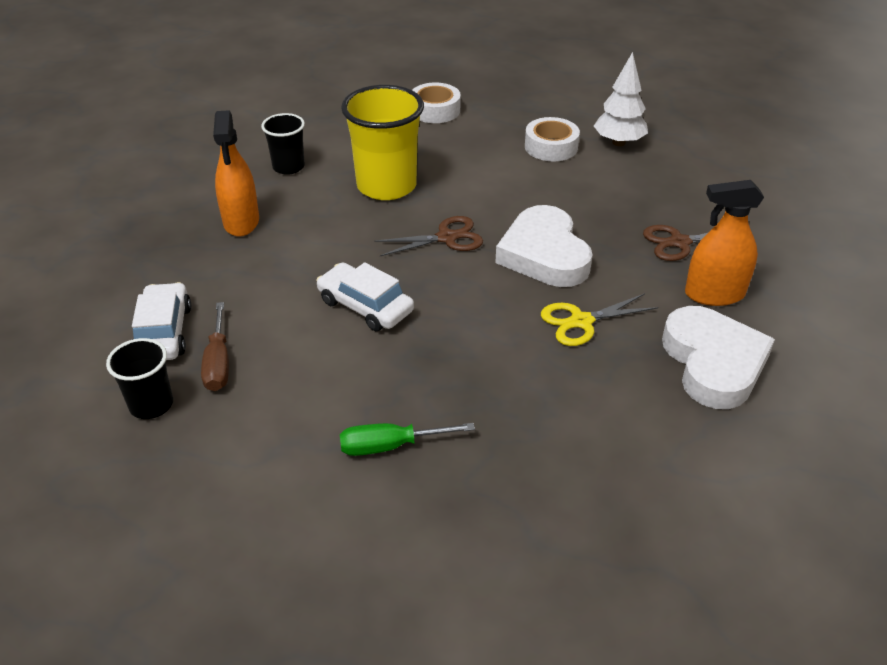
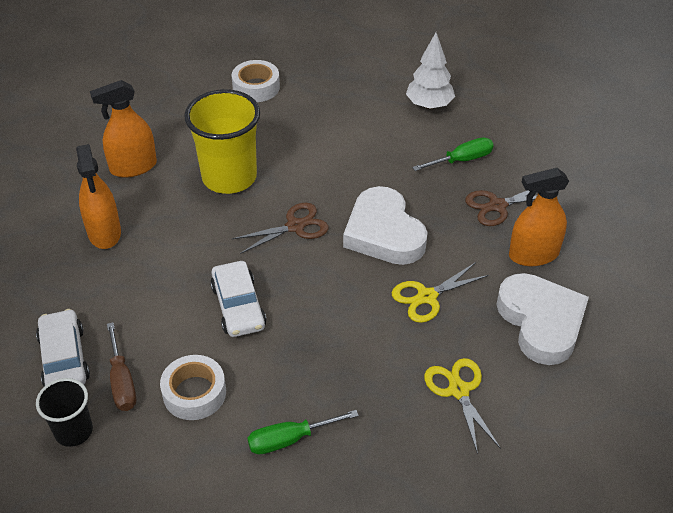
camera: 10 degrees left, 5 degrees up
black cup [261,113,305,175] -> orange spray bottle [90,80,157,178]
white car [316,262,414,331] -> white car turned 135 degrees counterclockwise [210,261,266,337]
white tape [525,117,580,161] -> white tape moved to [160,355,226,420]
none -> green screwdriver [412,137,494,171]
none -> yellow scissors [424,358,501,454]

